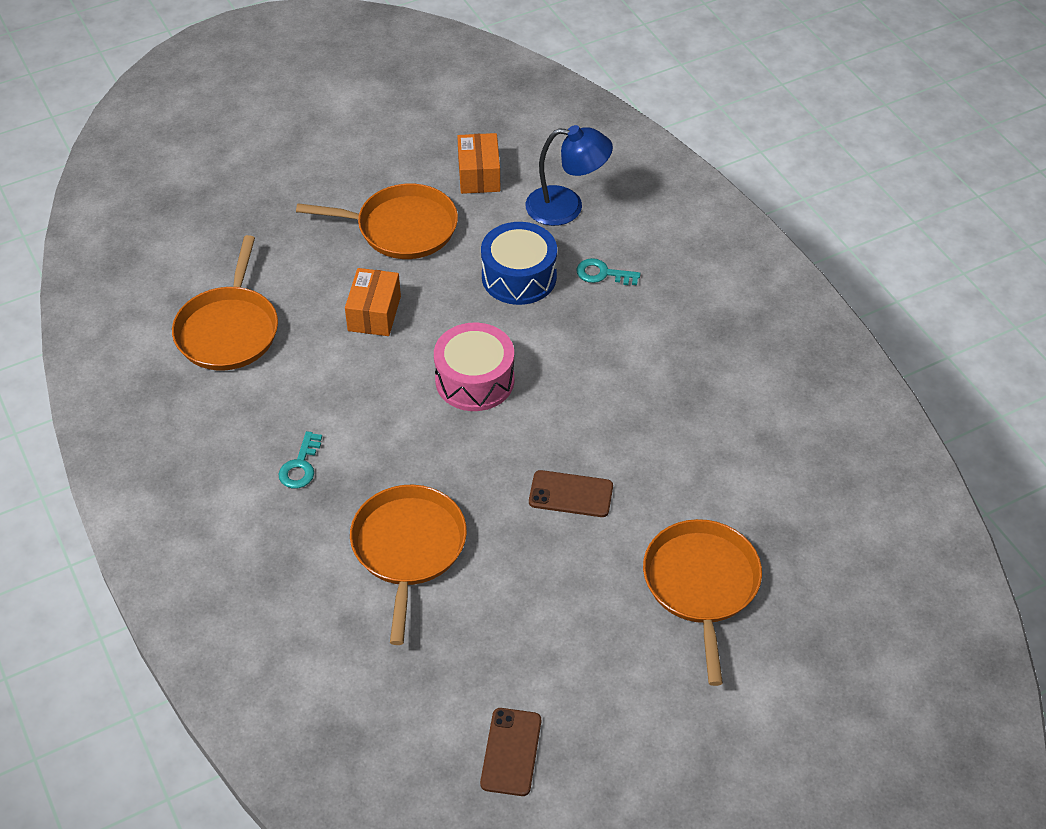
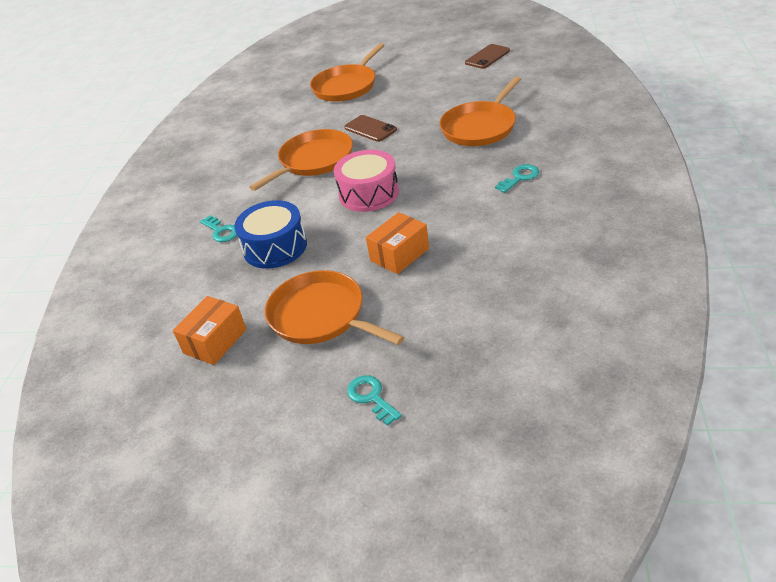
camera: 140 degrees left, 10 degrees down
orange pan [172,235,278,370] -> orange pan moved to [249,129,353,191]
blue lamp [525,125,613,226] -> none
none -> turquoise key [347,375,402,426]

